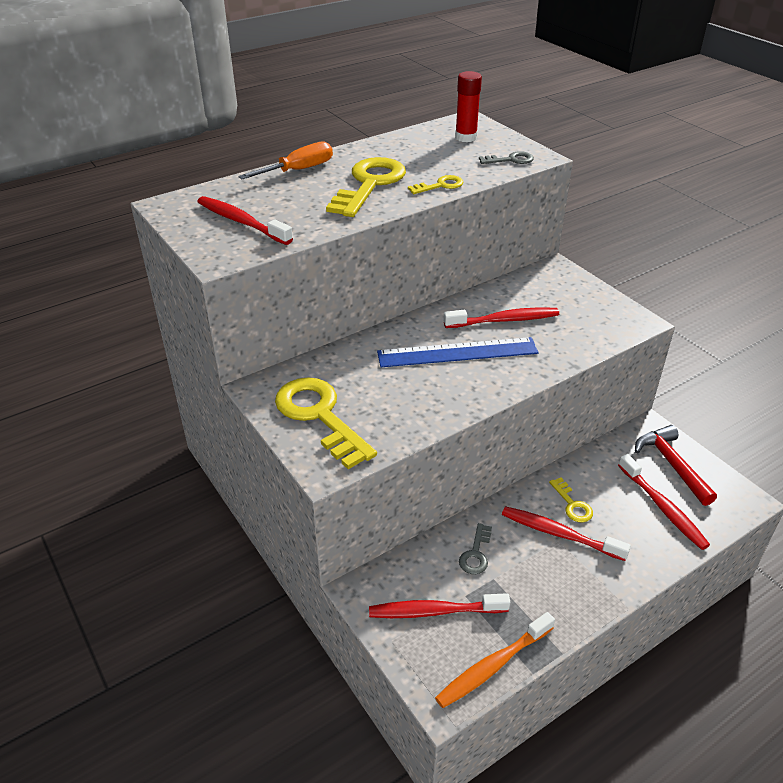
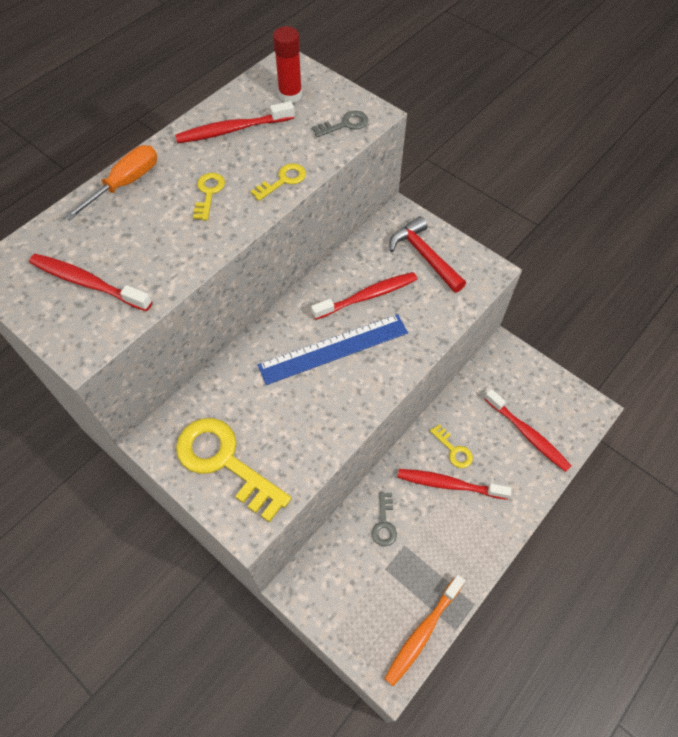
camera: 15 degrees left, 20 degrees up
yellow key [326,157,406,217] -> yellow key [193,173,225,220], size x0.47
red toothbrush [369,593,510,618] -> red toothbrush moved to [175,101,294,143]
red hammer [635,425,717,506] -> red hammer moved to [389,216,466,293]

